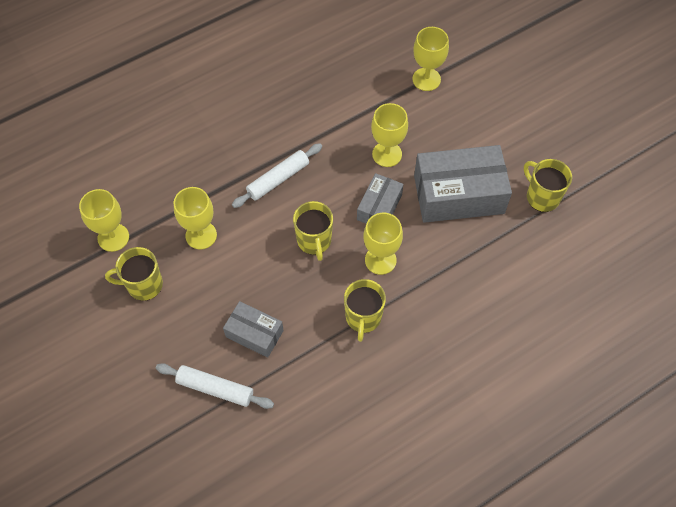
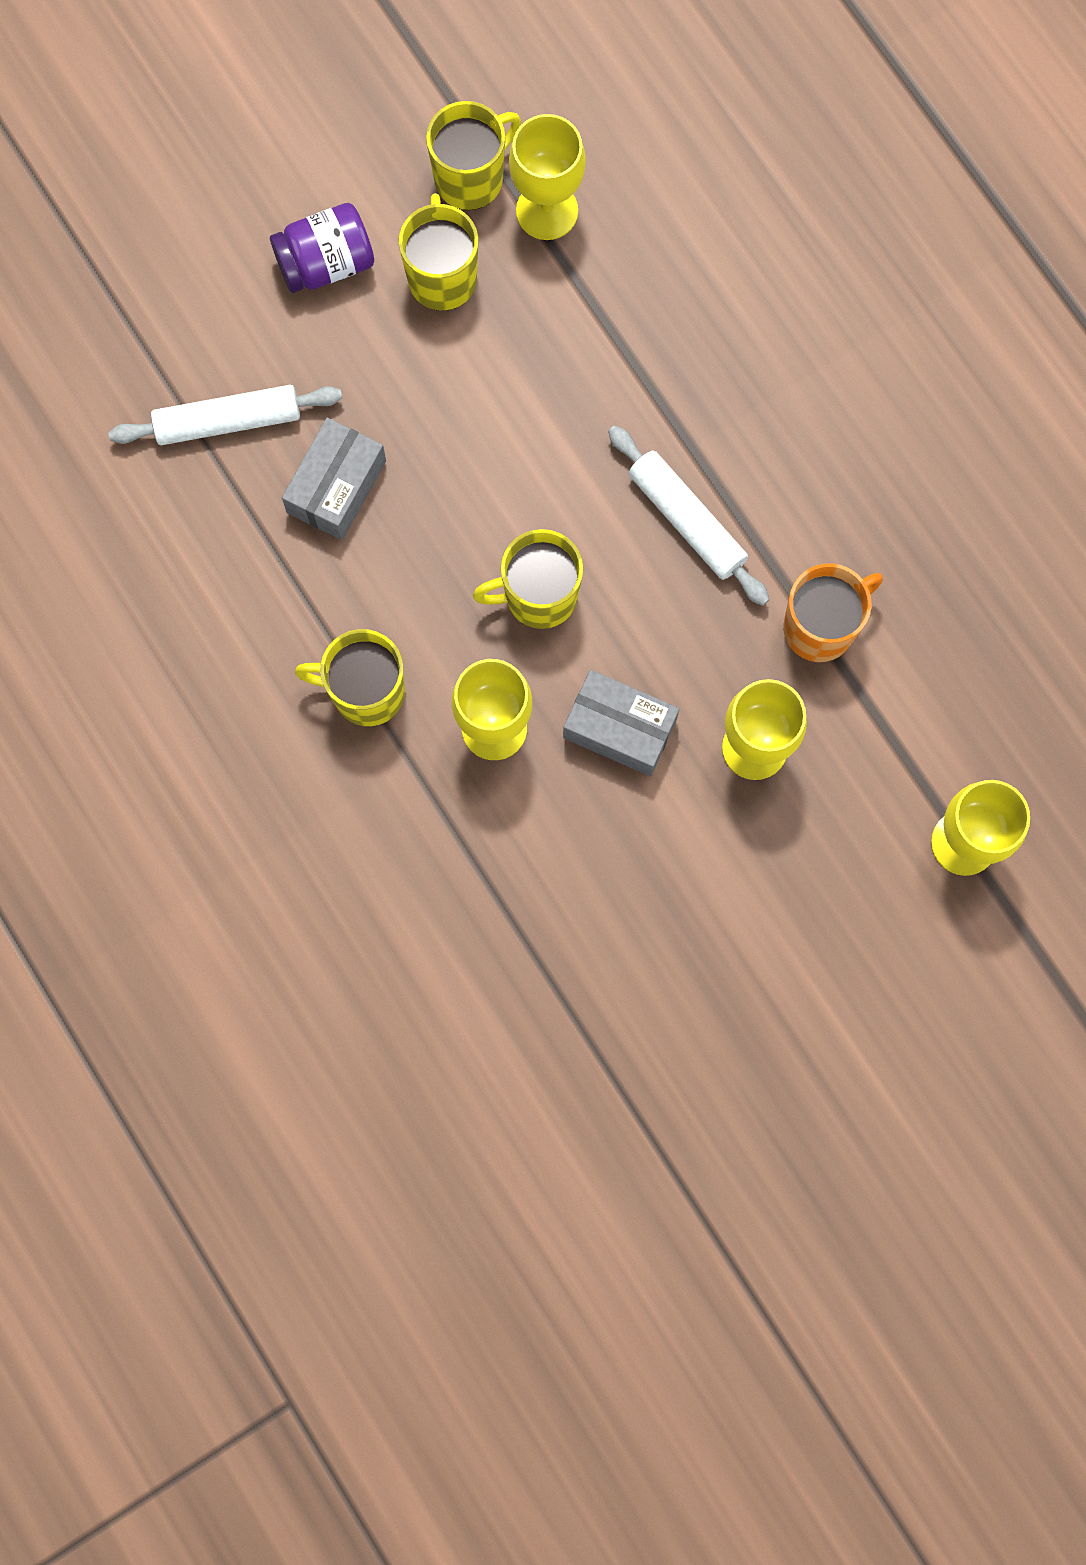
camera: 90 degrees right, 15 degrees up
white rolling pin [156,363,274,409] -> white rolling pin turned 60 degrees clockwise [108,385,342,445]
yellow goblet [174,187,217,250] -> none
grey box [414,145,512,223] -> none
yellow mug [524,159,572,212] -> yellow mug moved to [426,101,521,210]
none -> purple jar [270,203,374,293]
none -> orange mug [783,563,883,662]

